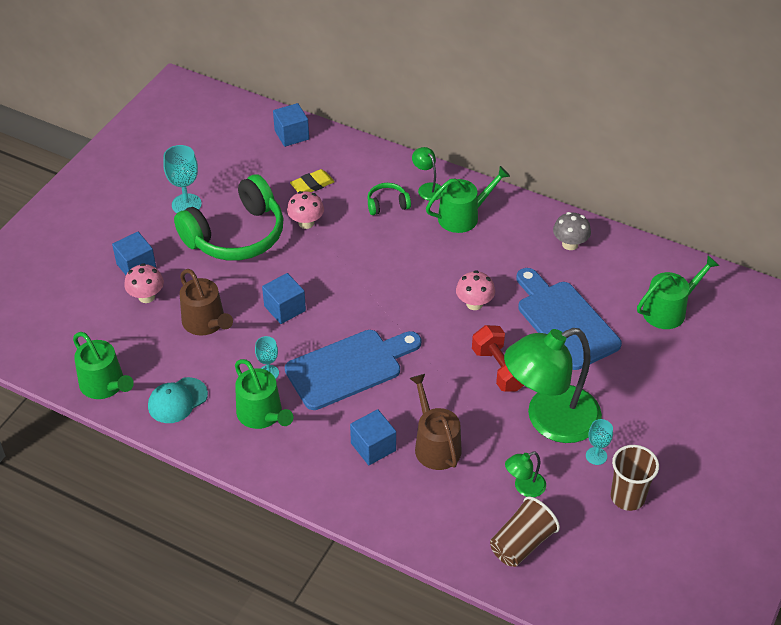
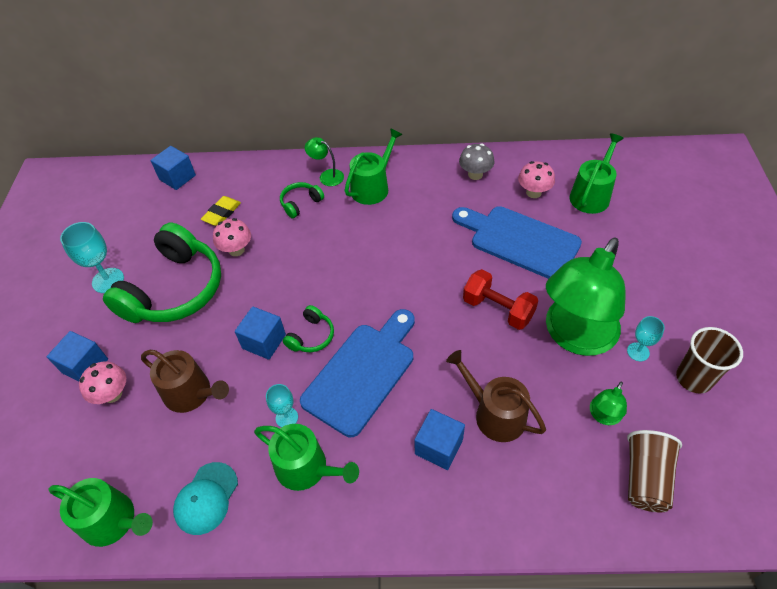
camera: 25 degrees left, 5 degrees up
pink mushroom [456,270,495,310] -> pink mushroom moved to [518,161,555,198]
none -> green headphones [283,305,334,352]

